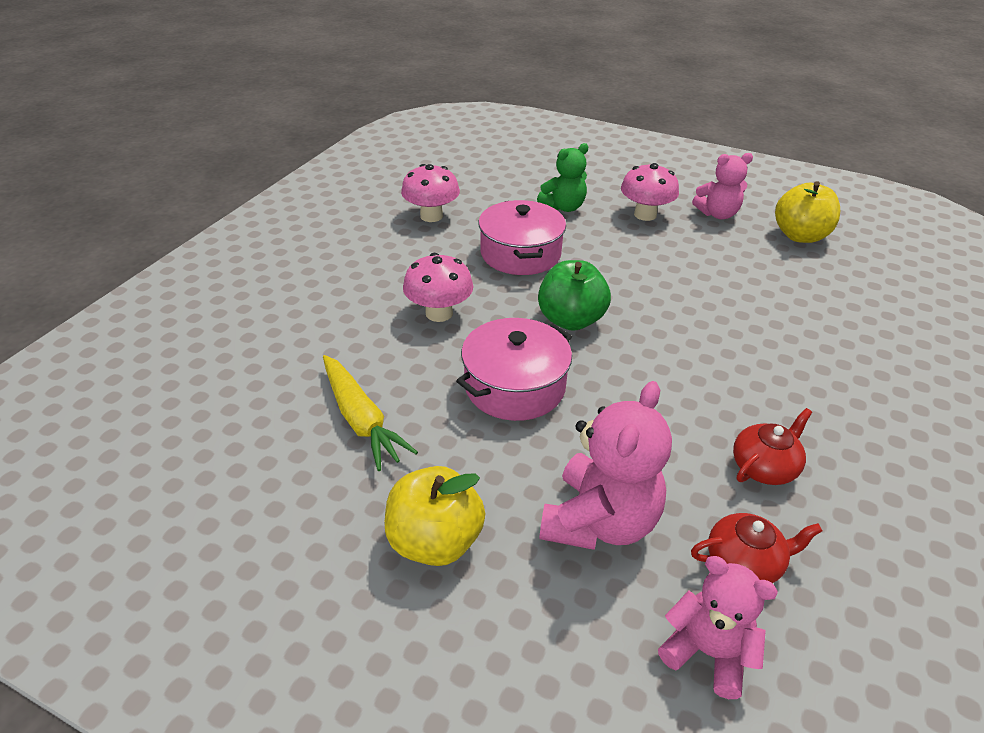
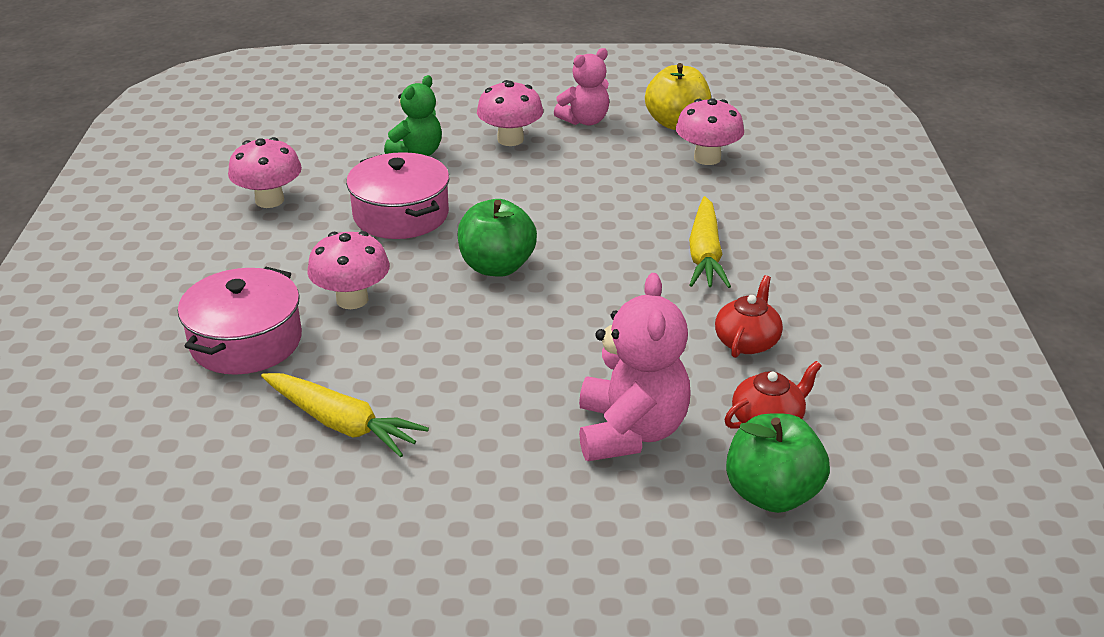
camera: 25 degrees left, 5 degrees down
yellow apple [384,466,485,566] -> none
pink pot [456,318,572,421] -> pink pot moved to [178,267,302,375]
pink teddy bear [658,556,778,699] -> green apple [726,413,830,513]
none -> pink mushroom [676,98,744,165]
none -> yellow carrot [689,196,731,288]

